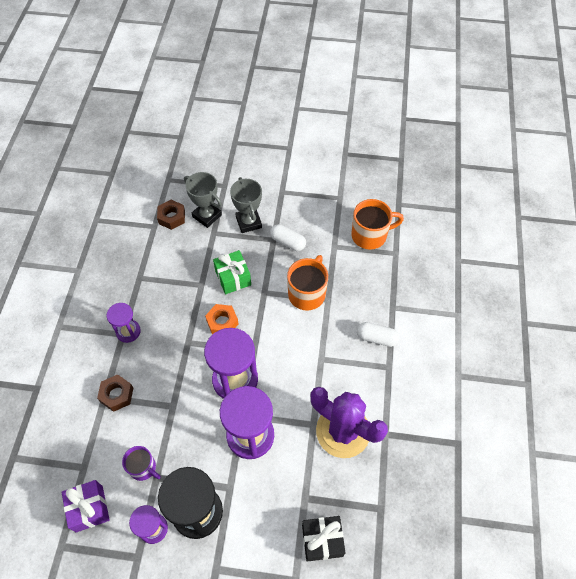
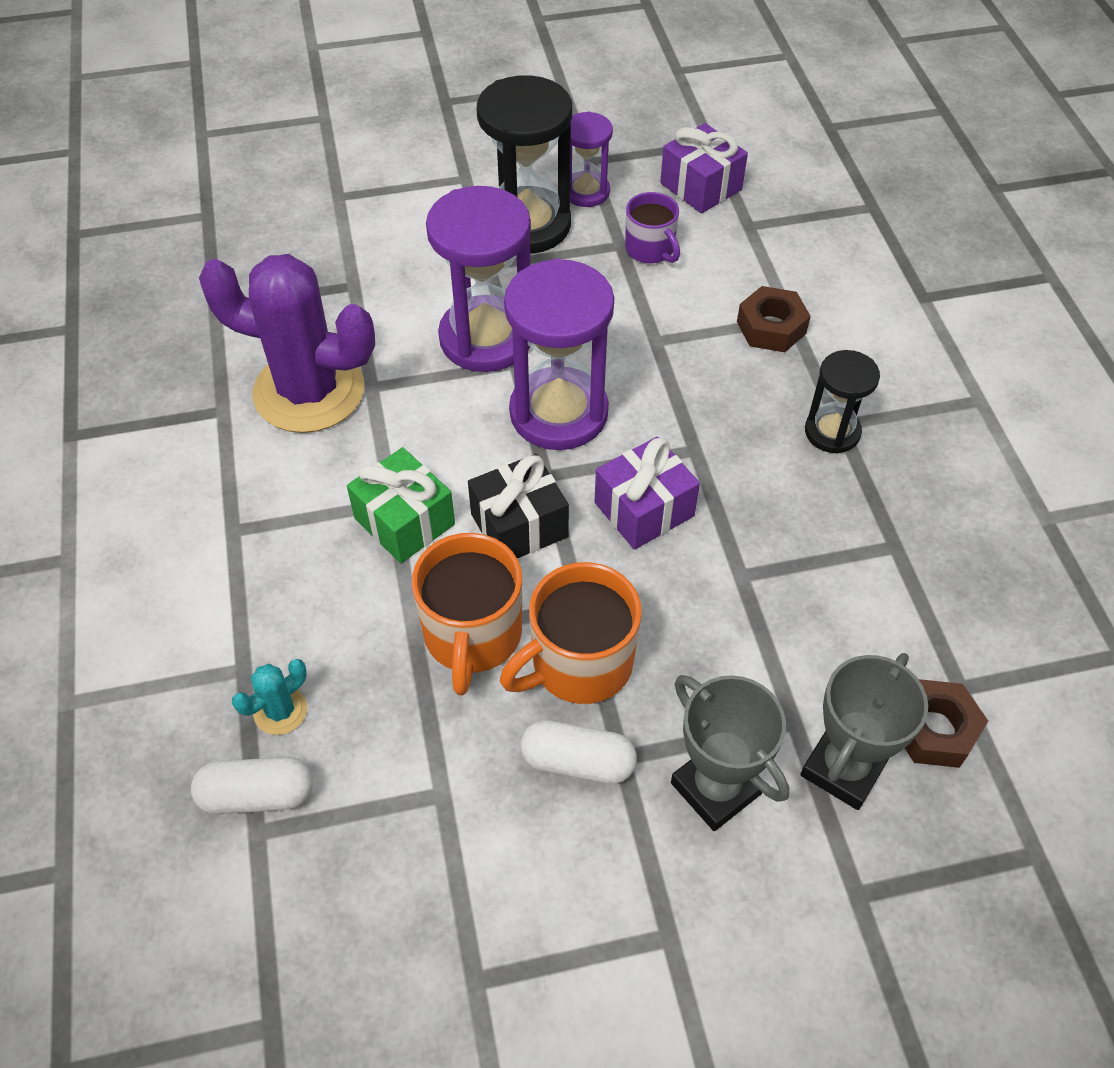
camera: 160 degrees right, 5 degrees down
purple hourglass [106,303,141,343] -> black hourglass [805,350,880,454]
purple mug [122,446,161,481] -> purple mug turned 135 degrees counterclockwise [625,192,680,264]
grey trophy [184,172,222,228] -> grey trophy turned 75 degrees counterclockwise [800,653,928,810]
orange nut [205,304,239,334] -> purple gift [595,437,700,550]
green gift [213,250,251,294] -> green gift moved to [347,447,455,563]
black gift [302,516,346,562] -> black gift moved to [468,454,569,558]
orange mug [351,199,404,250] -> orange mug moved to [500,562,642,704]
white capsule [357,322,400,347] -> white capsule moved to [191,757,313,814]
none -> turquoise cactus [232,659,307,735]

